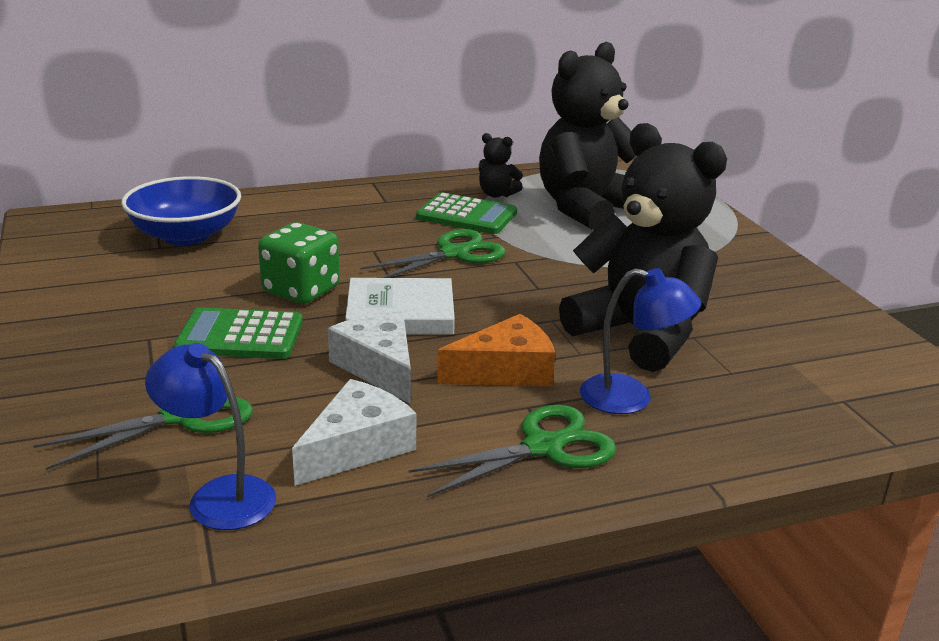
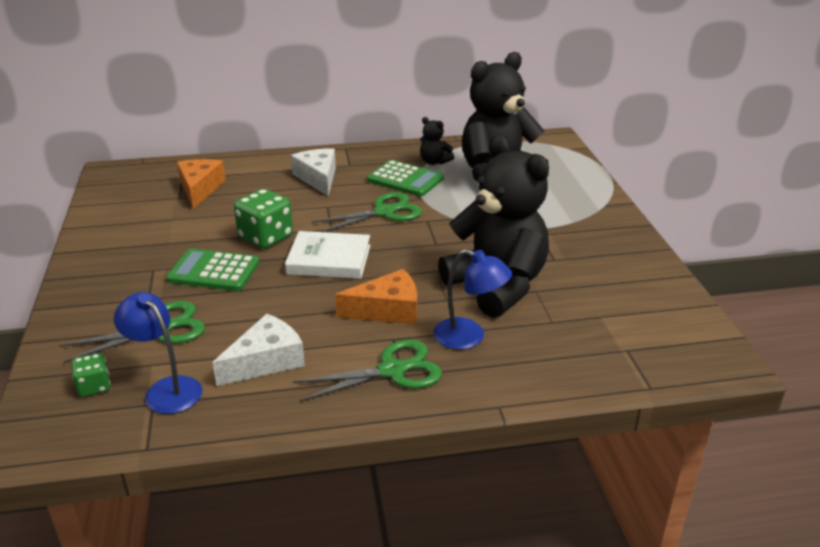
camera: 10 degrees right, 5 degrees up
blue bowl [121,176,241,245] -> orange cheese [177,159,226,209]
white cheese [328,311,411,404] -> white cheese moved to [291,148,336,197]
none -> green dice [72,353,110,397]

